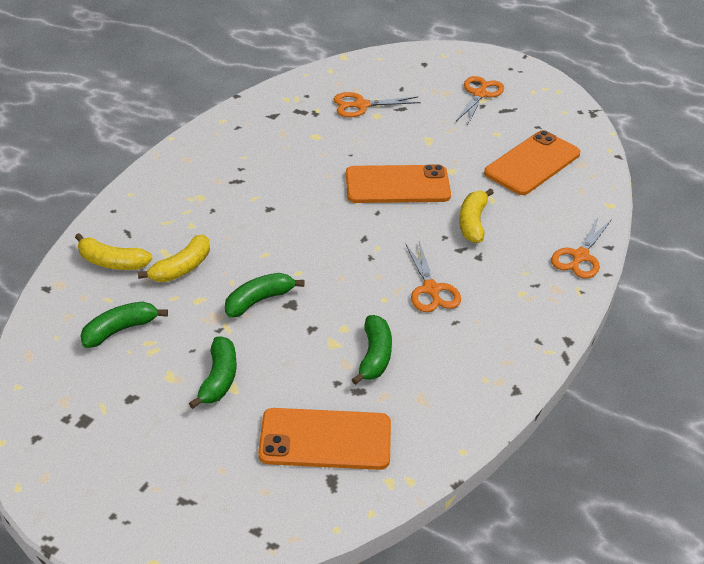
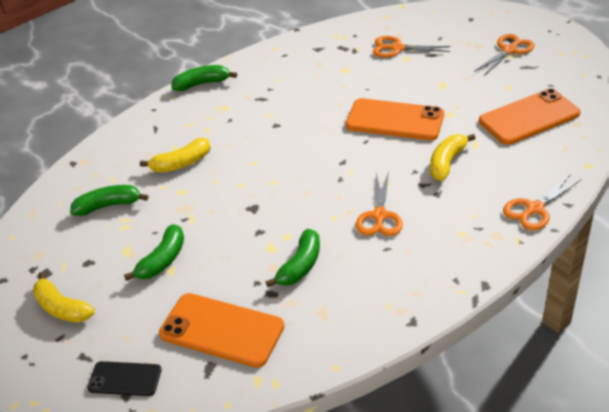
camera: 25 degrees right, 0 degrees up
yellow banana [75,233,153,270] -> yellow banana moved to [33,272,95,323]
green banana [225,273,304,318] -> green banana moved to [172,65,237,91]
none -> black phone [87,361,162,396]

